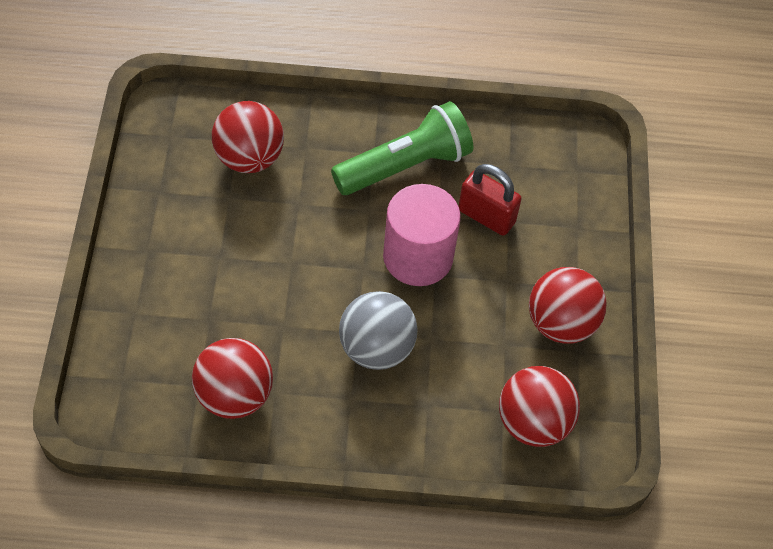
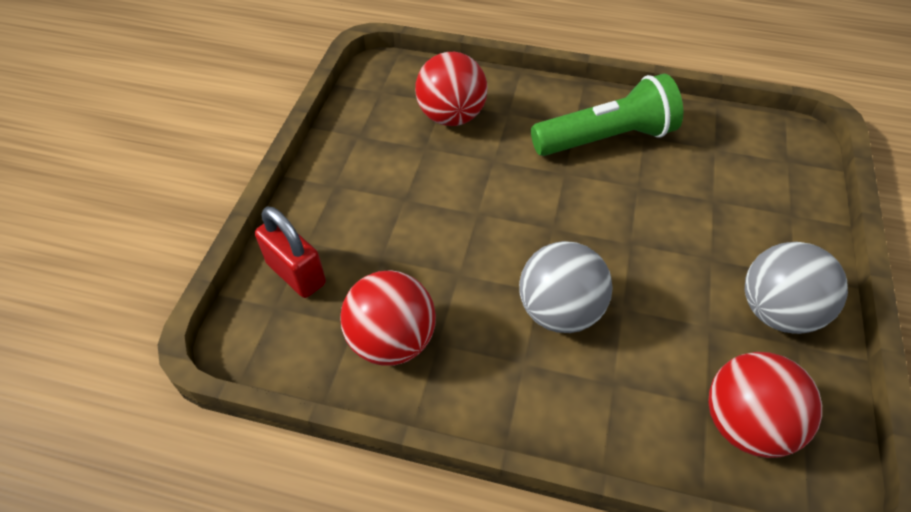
camera: 15 degrees right, 5 degrees down
pink cylinder [383,184,461,286] -> none
red padlock [458,164,522,236] -> red padlock moved to [255,207,326,298]
red ball [529,267,607,344] -> grey ball [745,242,848,334]

